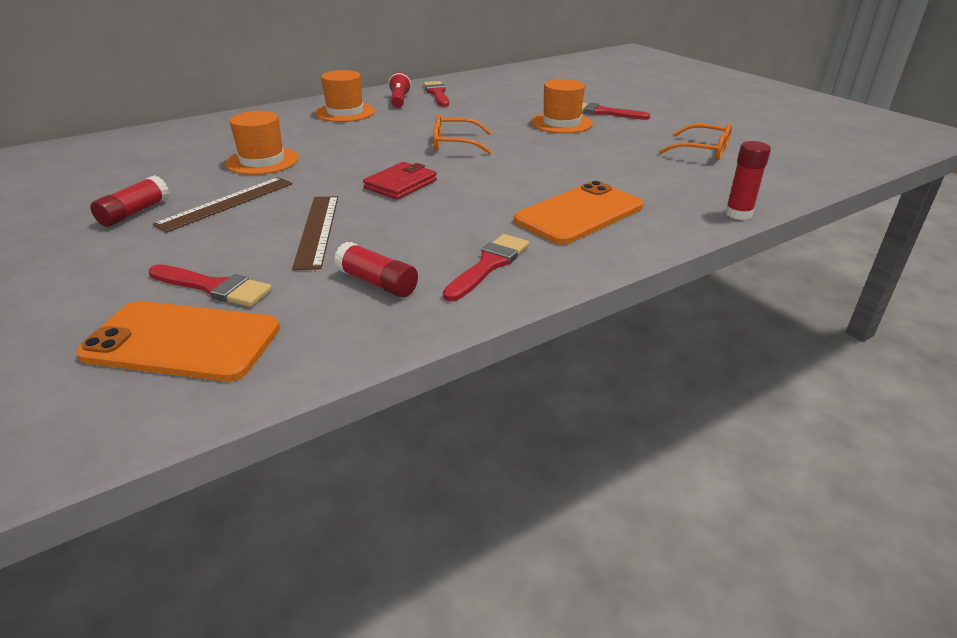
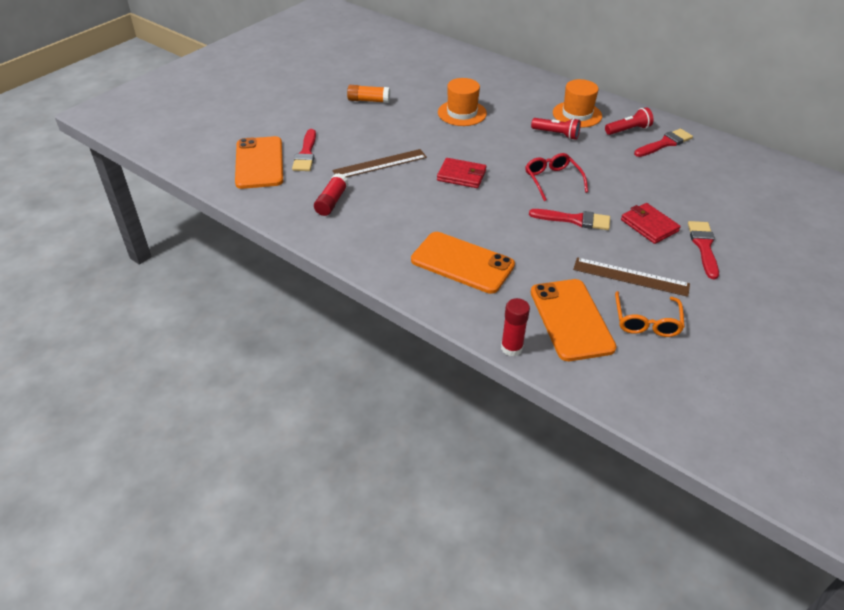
camera: 70 degrees right, 10 degrees up
red glue stick [90,175,169,227] -> orange glue stick [347,85,390,103]
brown ruler [153,177,293,233] -> brown ruler moved to [573,257,690,297]
orange glasses [433,114,492,154] -> red glasses [525,153,588,201]
red brush [443,234,529,302] -> red brush moved to [529,209,610,230]
orange hat [531,79,593,133] -> red wallet [621,203,681,244]
none -> red flashlight [531,118,581,140]
none -> orange phone [531,279,617,361]

